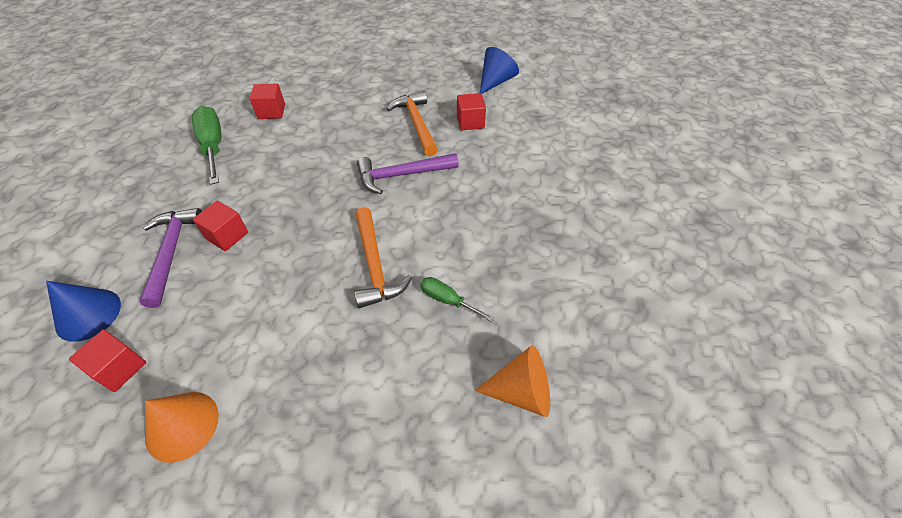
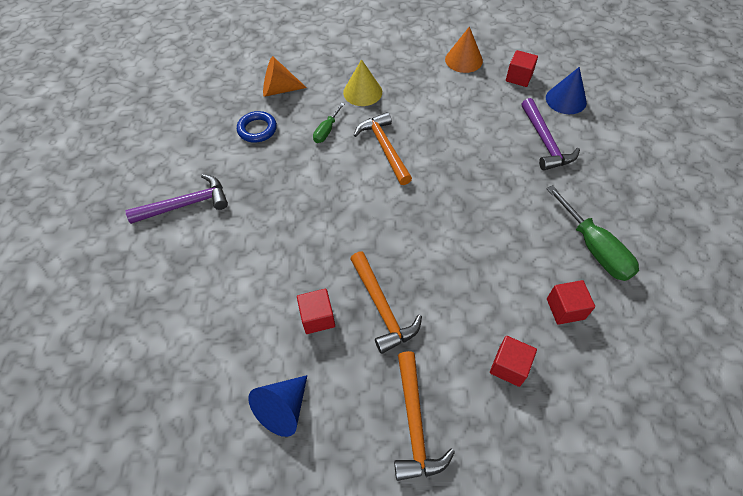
camera: 175 degrees right, 5 degrees up
red cube [193,201,248,251] -> red cube moved to [490,336,537,387]
purple hammer [357,153,459,194] -> purple hammer moved to [125,174,228,224]
green screwdriver [421,277,494,322] -> green screwdriver turned 90 degrees clockwise [313,103,344,143]
none -> blue ring [237,111,277,143]
none -> yellow cone [343,59,382,106]
none -> orange hammer [394,351,455,481]

